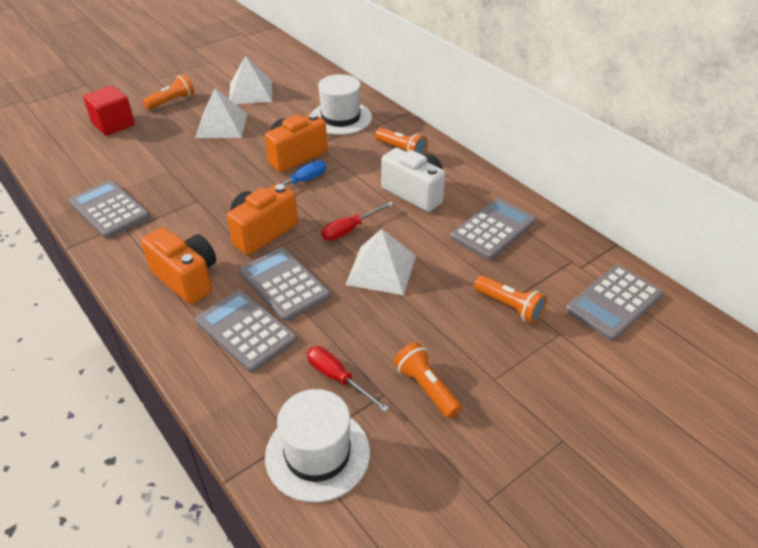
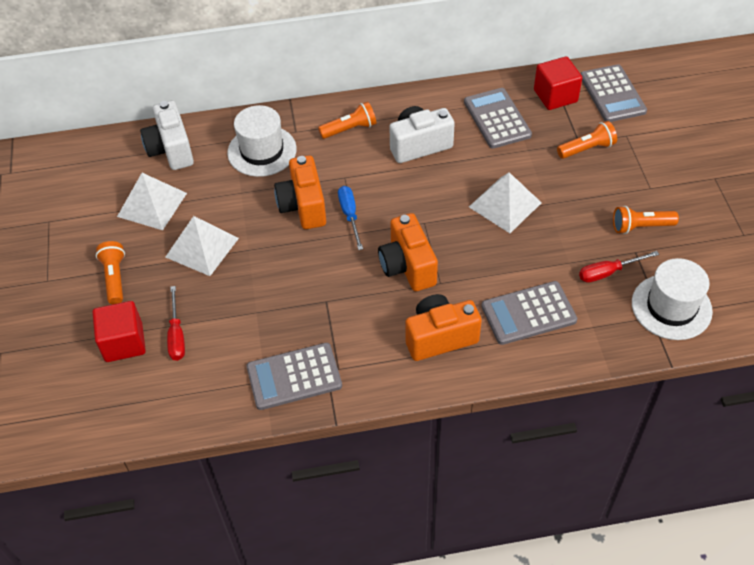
camera: 60 degrees left, 10 degrees up
grey calculator [239,247,330,322] -> none
red screwdriver [321,202,393,241] -> red screwdriver moved to [167,286,185,361]
none -> white camera [140,100,194,170]
none -> red cube [534,56,582,110]

